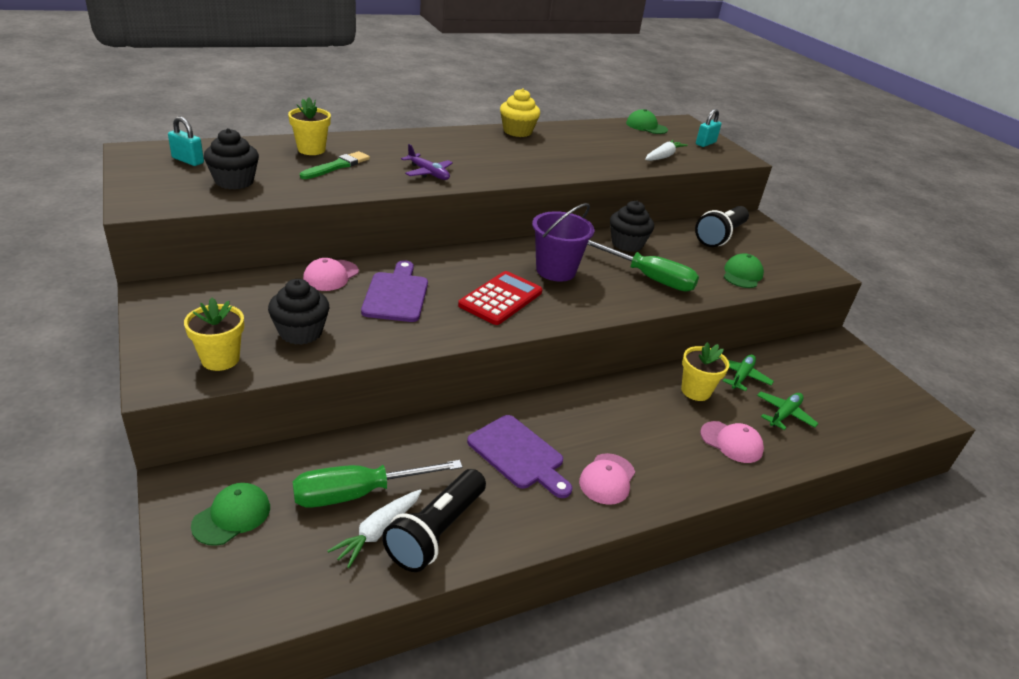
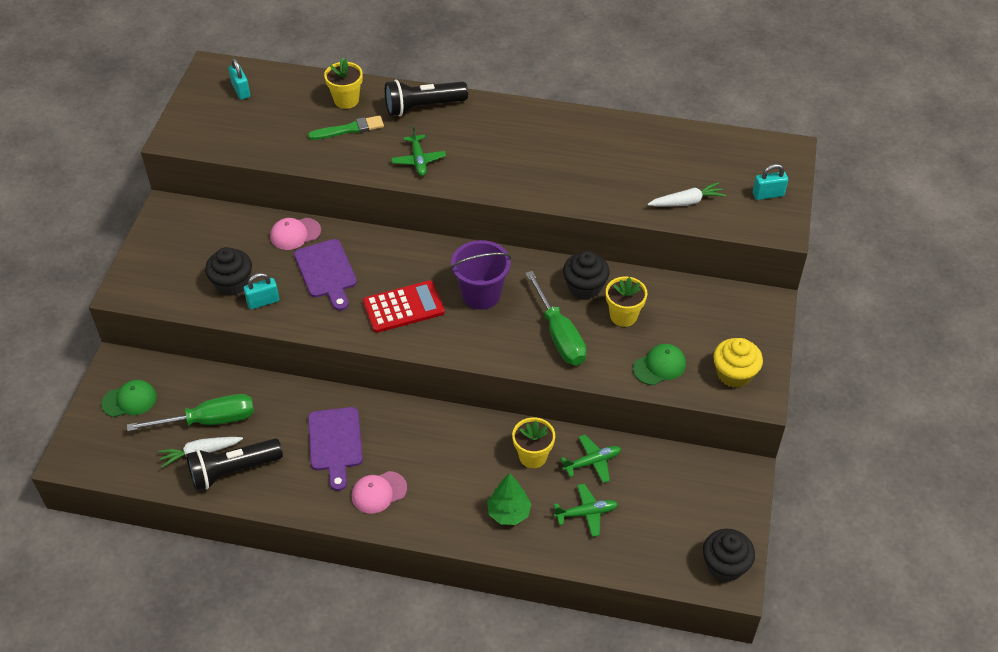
camera: 40 degrees right, 15 degrees up
yellow flower pot [184,298,244,371] -> yellow flower pot moved to [606,277,647,327]
black cupcake [204,128,259,190] -> black cupcake moved to [703,528,755,582]
green screwdriver [293,460,463,508] -> green screwdriver turned 150 degrees clockwise [127,394,254,431]
purple cutting board [361,260,428,322] -> purple cutting board turned 120 degrees clockwise [294,239,357,311]
purple plane [401,144,453,180] -> green plane [391,126,446,176]
yellow cupcake [500,88,540,137] -> yellow cupcake moved to [713,338,763,388]
green cap [626,109,668,134] -> none
black flashlight [695,206,749,247] -> black flashlight moved to [385,80,468,117]
pink cap [700,421,764,463] -> green tree [487,473,532,525]
none -> turquoise padlock [244,273,279,309]

